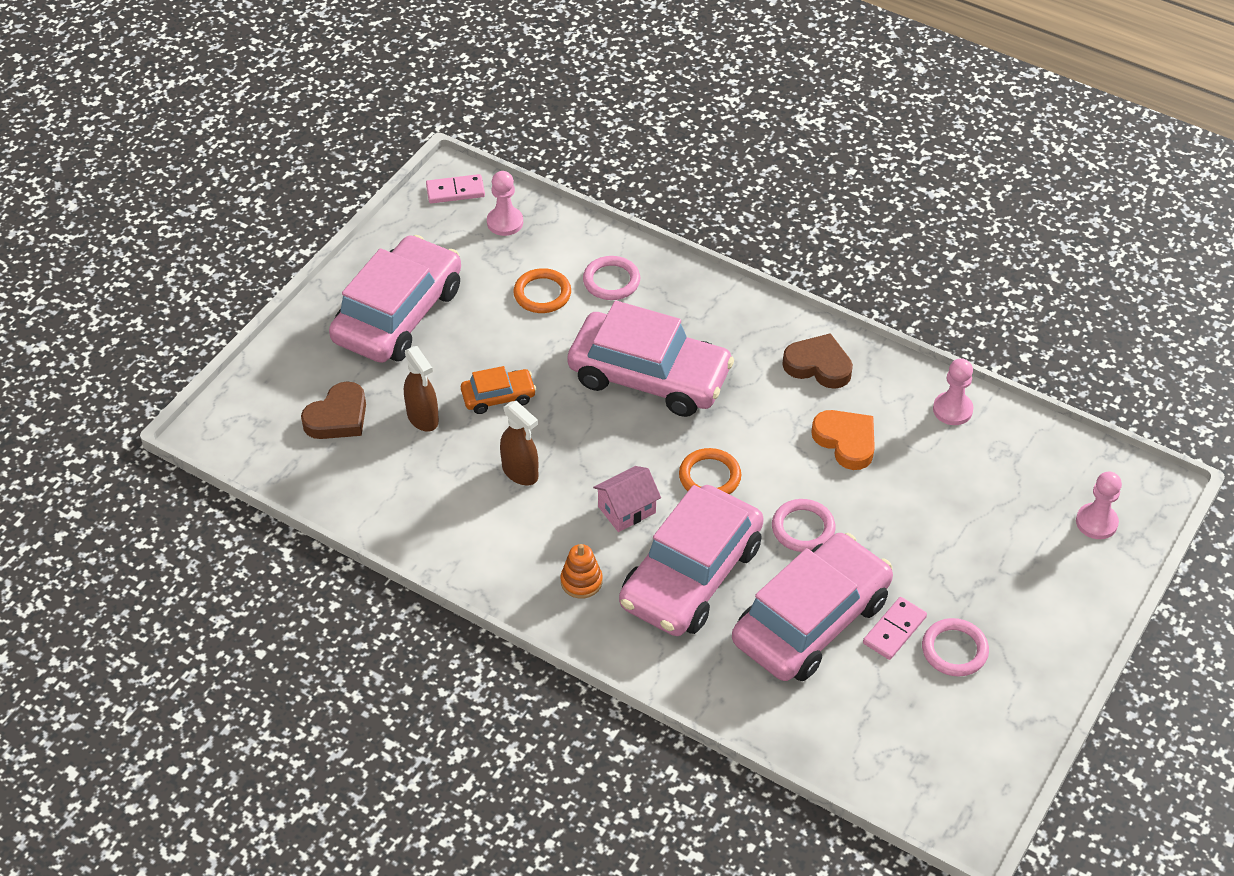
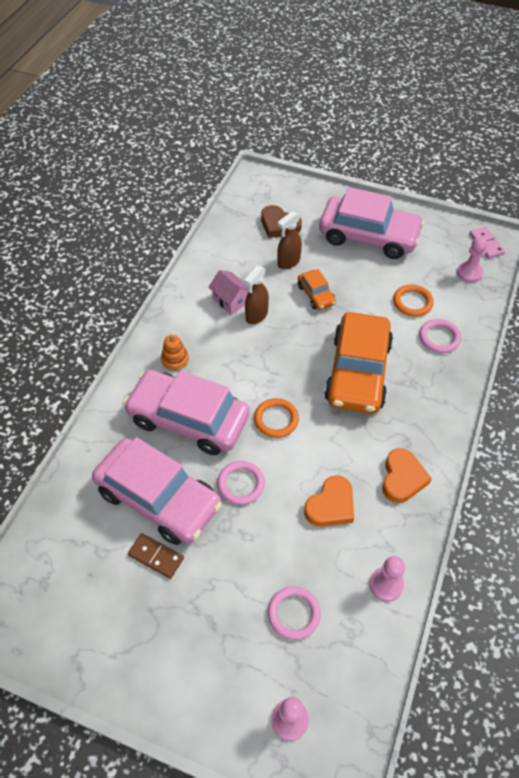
camera: 80 degrees right, 5 degrees up
pink car [567,301,734,417] -> orange car [324,312,393,414]
pink house [593,466,661,532] -> pink house moved to [208,270,249,315]
brown heart [782,333,853,389] -> orange heart [382,448,432,503]
pink domino [863,597,927,660] -> brown domino [128,533,184,579]
pink ring [922,618,989,676] -> pink ring moved to [268,586,321,640]

